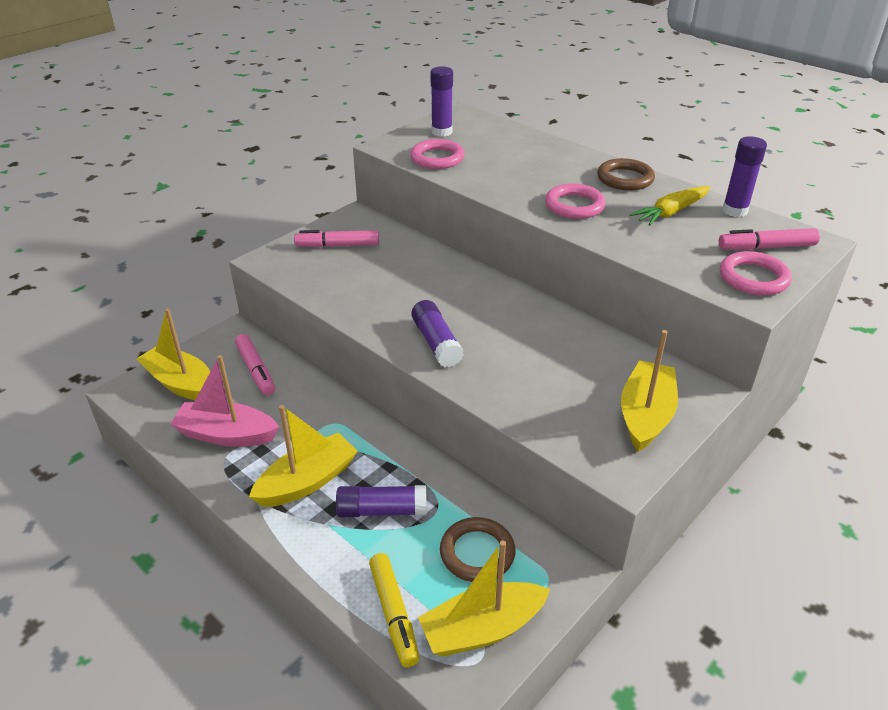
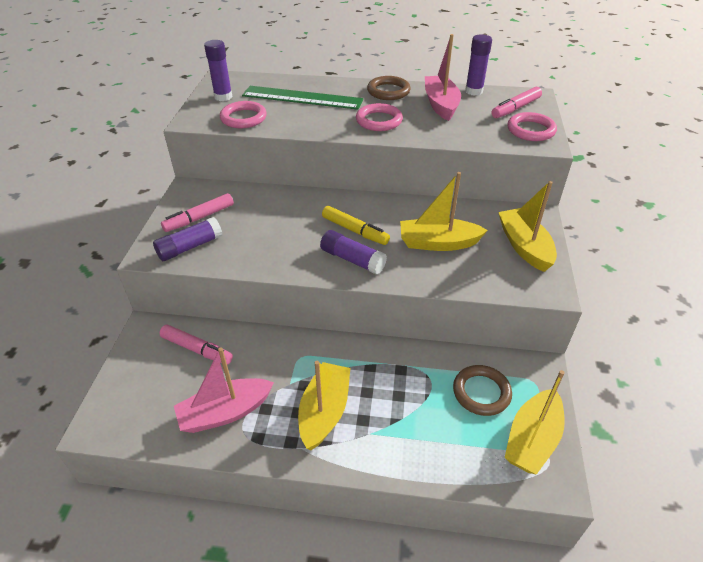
camera: 35 degrees left, 5 degrees up
yellow boat [136,308,210,400] -> yellow boat moved to [400,172,488,251]
purple glue stick [336,485,426,517] -> purple glue stick moved to [153,217,222,261]
yellow marker [369,553,420,667] -> yellow marker moved to [322,206,390,245]
yellow carrot [630,186,711,226] -> pink boat [425,34,461,121]
none -> green ruler [242,86,363,110]

